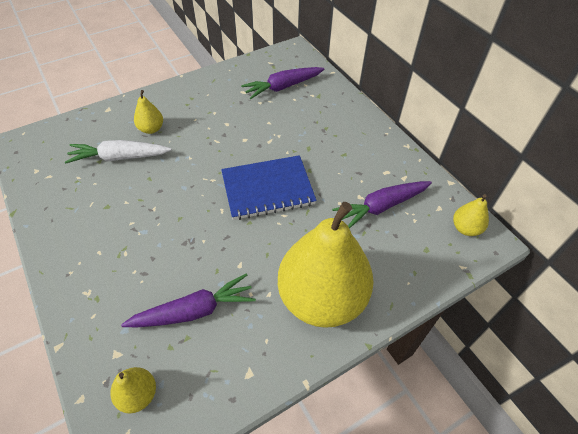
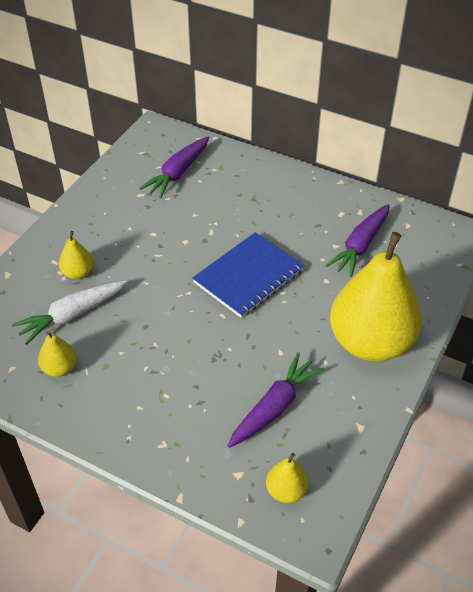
camera: 30 degrees left, 5 degrees down
yellow pear [453,194,489,236] -> yellow pear moved to [38,331,76,377]

